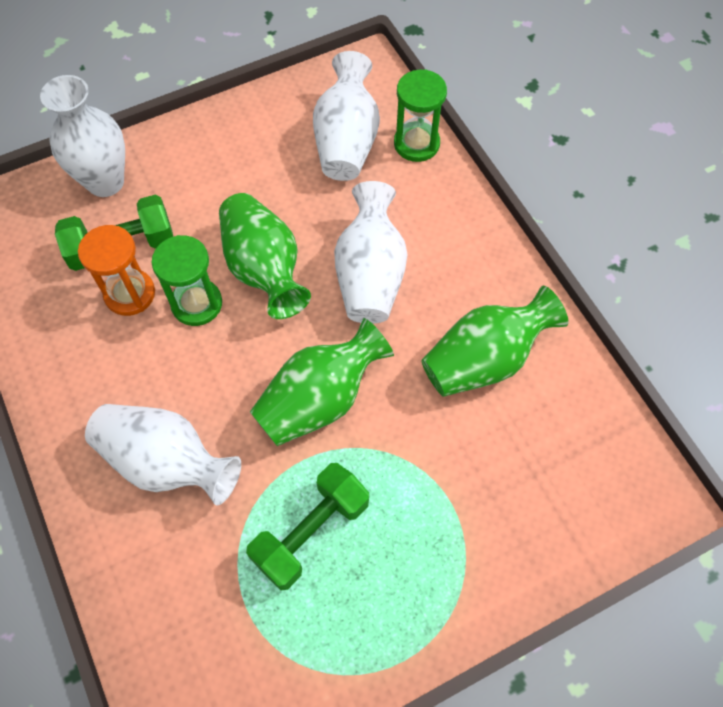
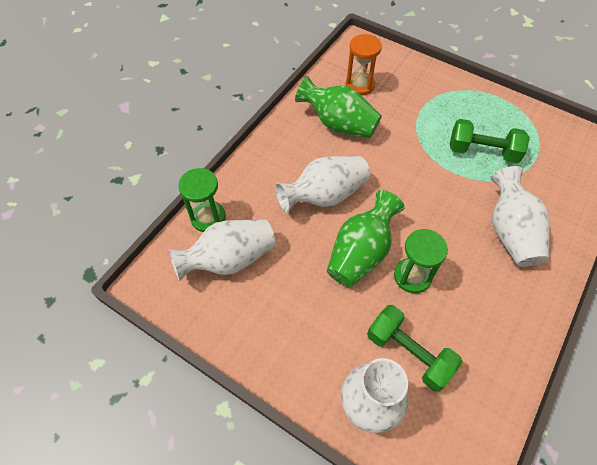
camera: 120 degrees left, 5 degrees down
orange hourglass [78,225,155,316] -> orange hourglass moved to [346,34,382,95]
green vase [250,318,394,446] -> none

